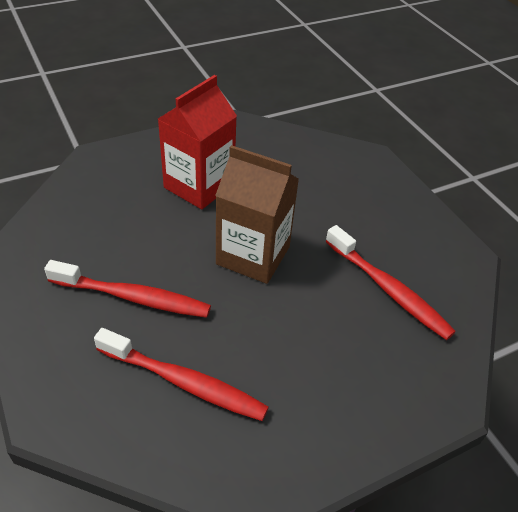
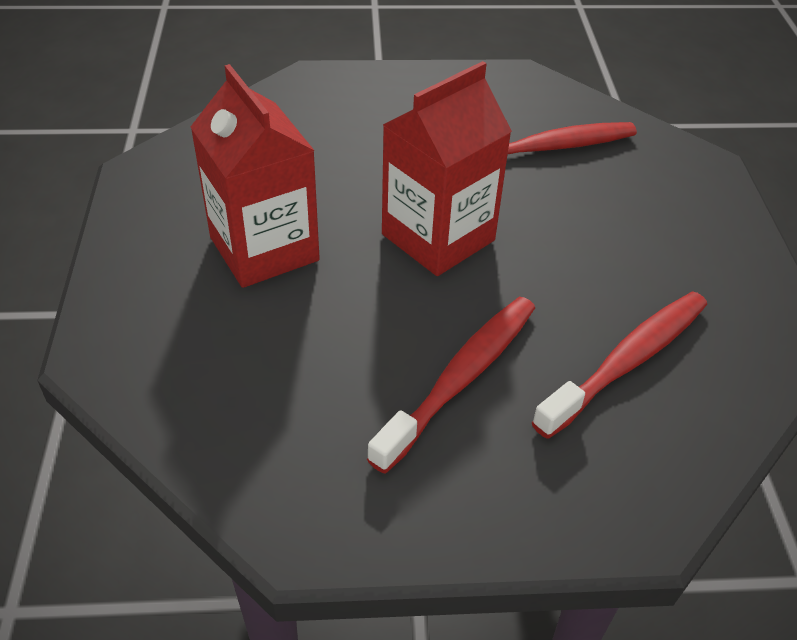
camera: 65 degrees left, 0 degrees up
brown carton [215,145,299,284] -> red carton [382,61,512,276]

